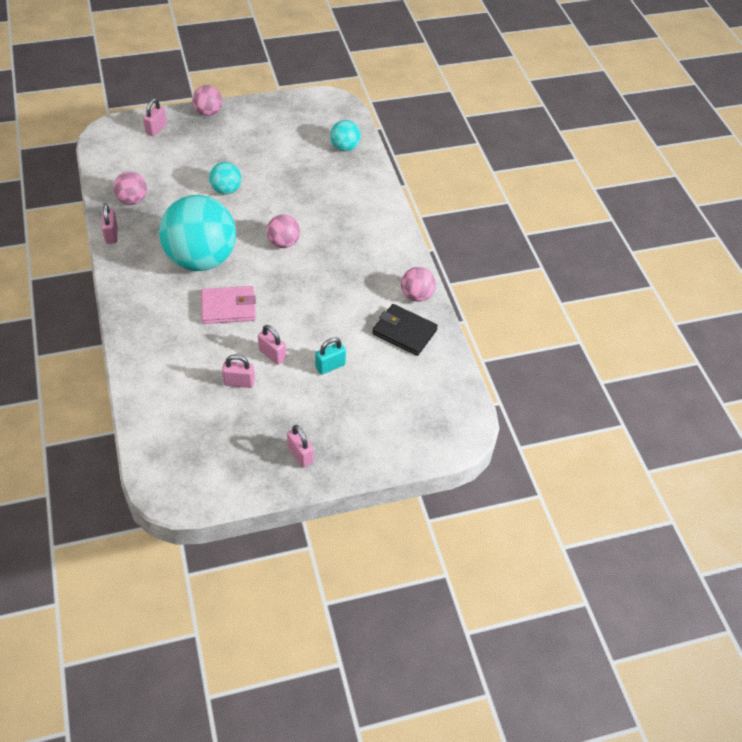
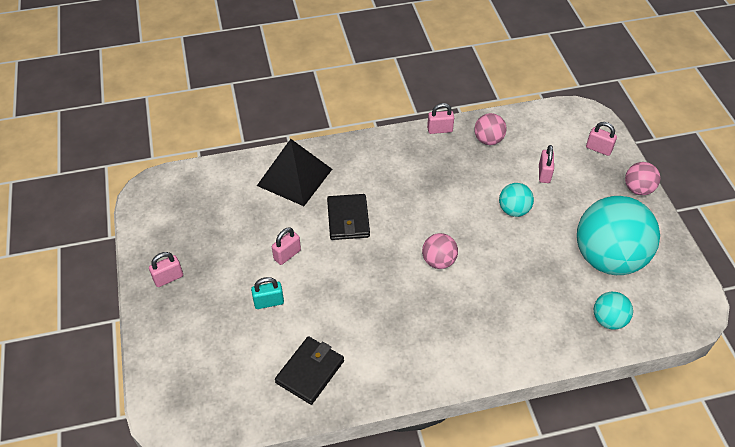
camera: 95 degrees right, 0 degrees up
turquoise ball [159,195,236,271] -> turquoise ball moved to [577,196,660,275]
pink wallet [201,286,256,324] -> black wallet [327,194,370,240]
pink padlock [222,355,255,388] -> pink padlock moved to [539,145,554,183]
turquoise padlock [315,337,346,375] -> turquoise padlock turned 75 degrees counterclockwise [251,277,284,309]
pink ball [401,267,436,302] -> none
none -> black pyramid [257,139,332,206]

